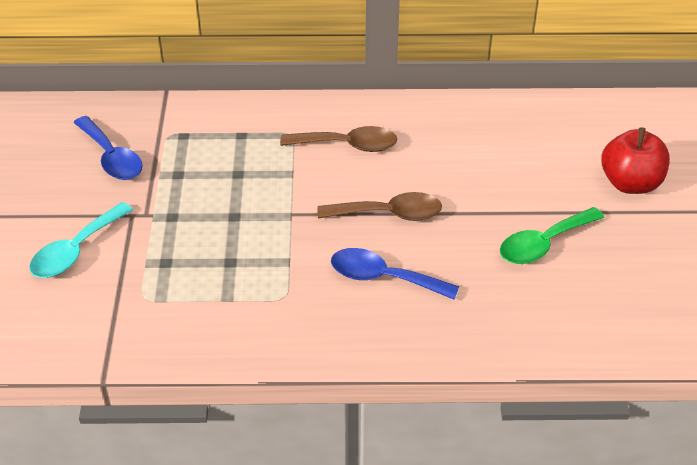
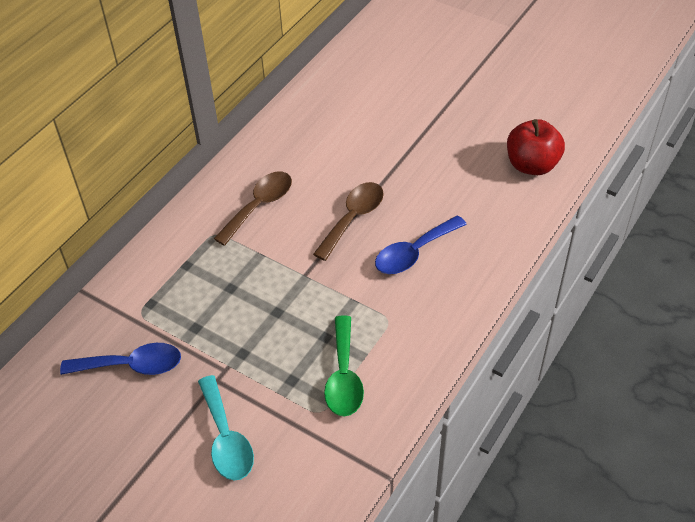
camera: 55 degrees left, 5 degrees up
green spoon [500,207,605,264] -> green spoon moved to [324,315,364,417]
red apple [601,127,670,194] -> red apple moved to [507,119,565,175]

